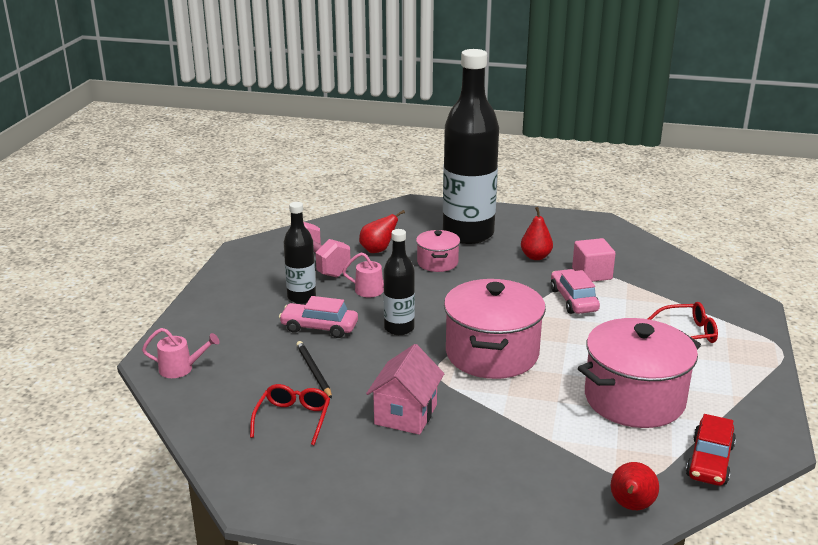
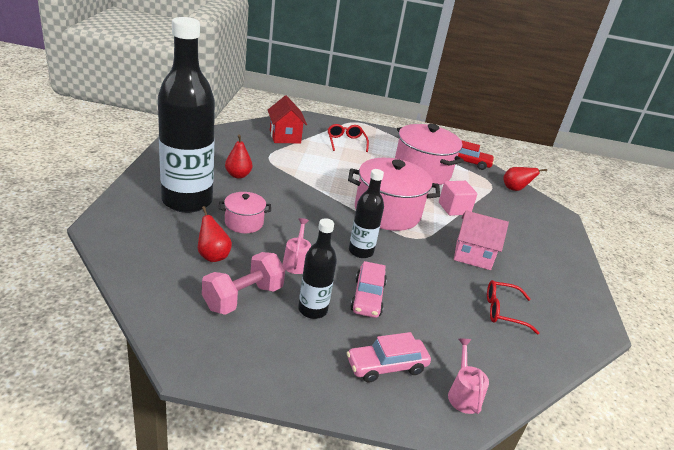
camera: 100 degrees left, 5 degrees up
black pencil [296,341,332,399] -> none
pink car [551,269,600,314] -> pink car moved to [347,332,431,383]
pink cube [572,238,616,282] -> pink cube moved to [439,181,477,216]
none -> red house [268,96,307,144]

